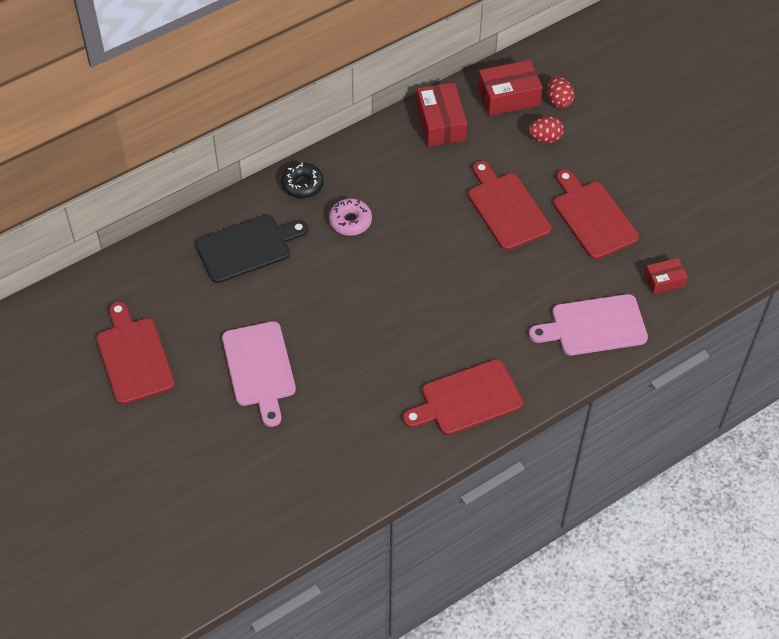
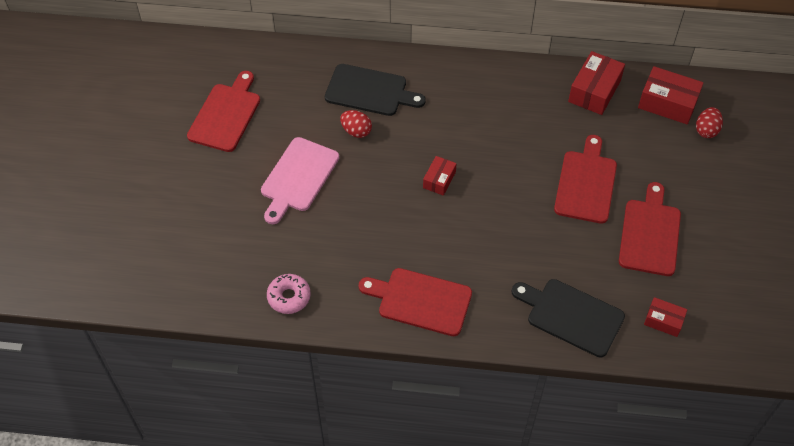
camera: 40 degrees right, 0 degrees up
black donut [281,162,324,199] -> none
pink donut [329,198,372,236] -> pink donut moved to [267,274,311,314]
red egg [529,116,564,143] -> red egg moved to [340,110,372,138]
pink cutting board [529,294,648,355] -> black cutting board [511,279,625,358]
none -> red box [423,156,457,196]

